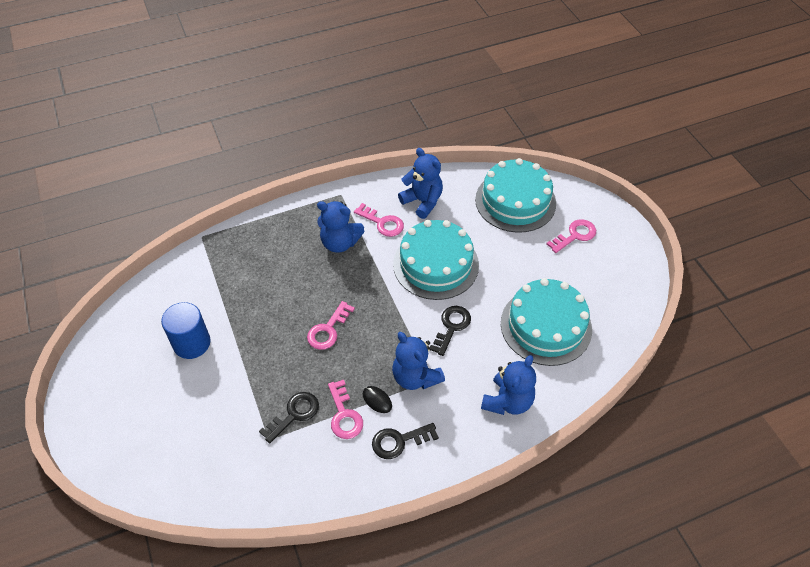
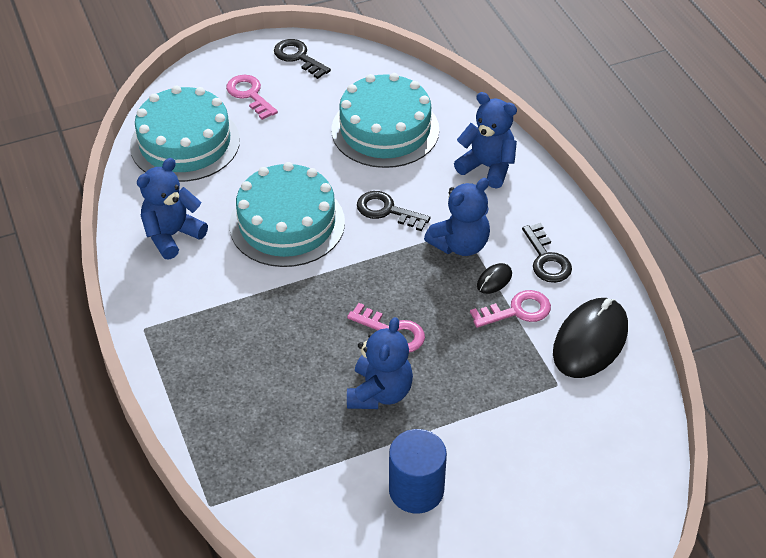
camera: 90 degrees left, 5 degrees down
black key [259,392,319,443] -> black key moved to [274,39,331,79]
blue teddy bear [317,201,365,253] -> blue teddy bear moved to [347,317,413,409]
pink key [354,203,404,237] -> none
none -> black mouse [553,298,628,378]

